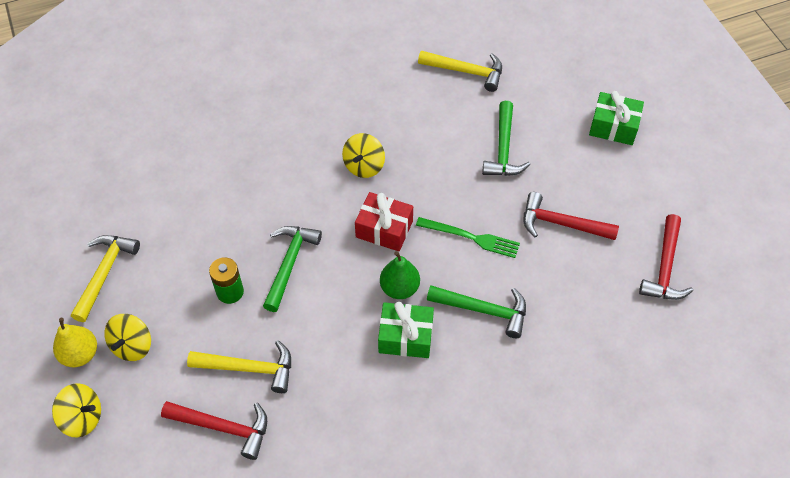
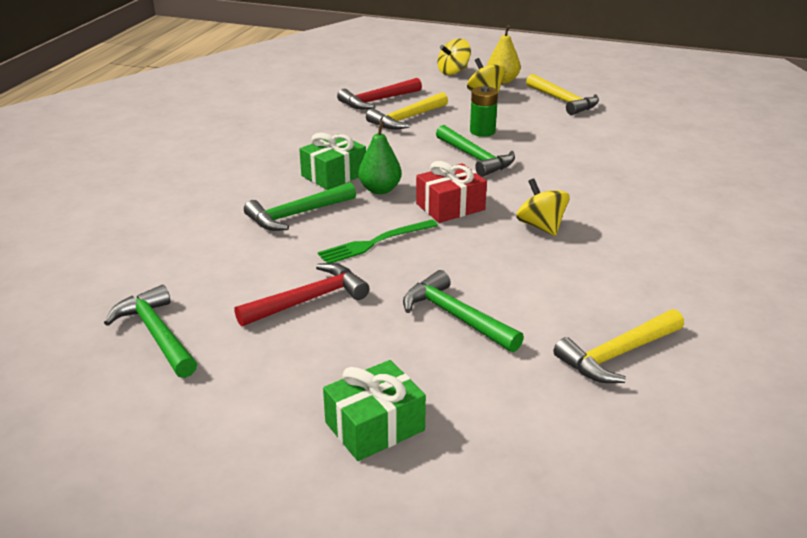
camera: 130 degrees right, 25 degrees down
red hammer [639,214,693,300] -> green hammer [104,285,197,378]

